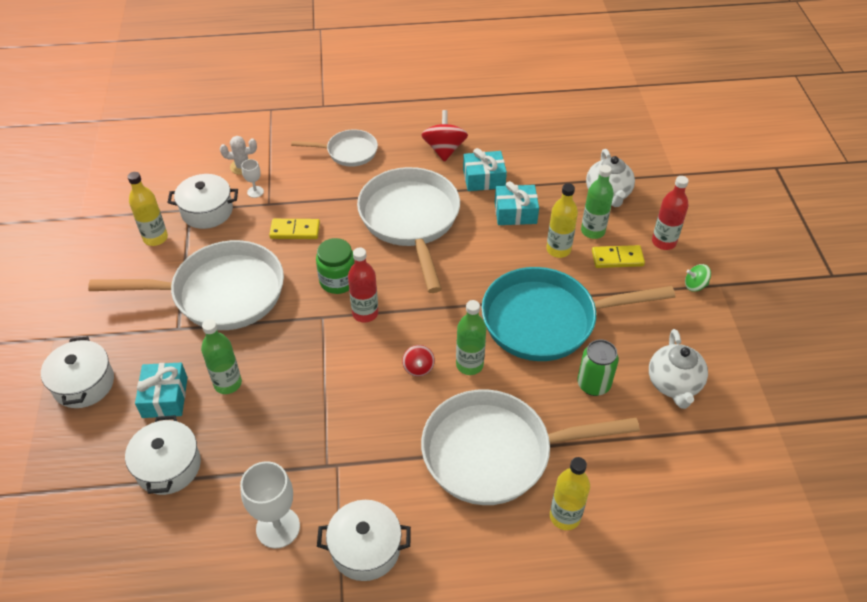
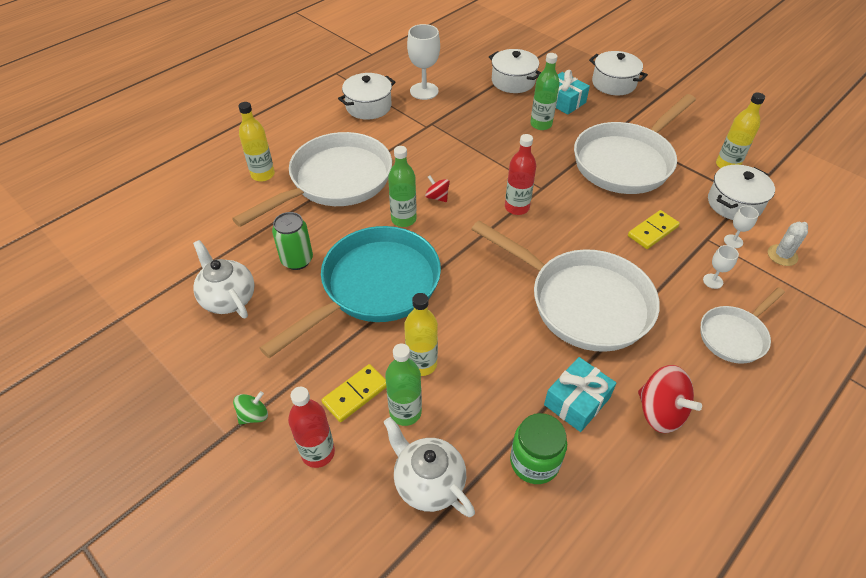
camera: 140 degrees right, 0 degrees up
green jar [316,238,355,294] -> green jar moved to [510,413,567,484]
turquoise gift [495,181,539,225] -> none
none -> white goblet [703,245,739,289]

